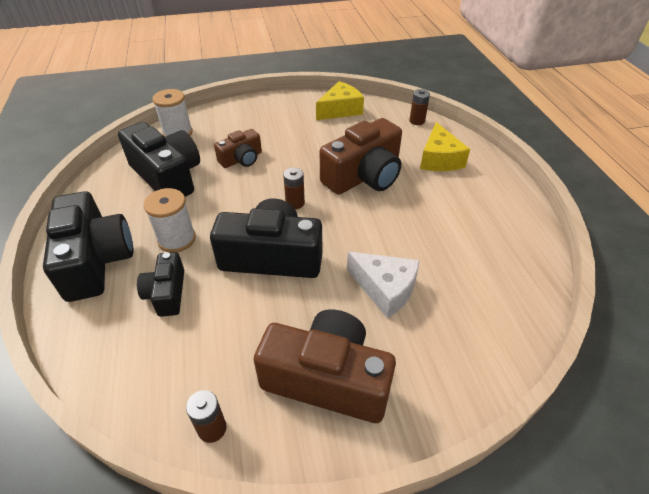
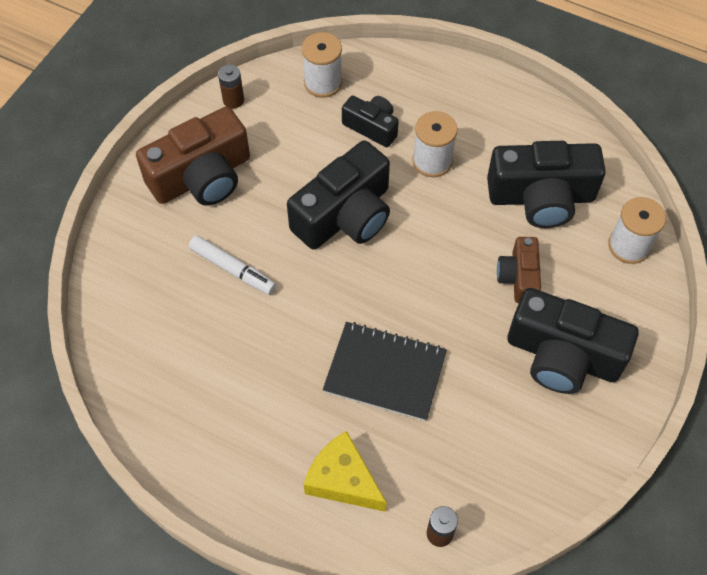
camera: 130 degrees right, 15 degrees up
black camera [43,191,133,302] -> black camera moved to [507,288,639,394]
brown battery [283,168,305,209] -> none
yellow cheese [316,81,364,120] -> none
brown camera [320,118,402,195] -> black notebook [323,322,447,421]
white cheese [347,251,420,318] -> white marker [189,236,276,295]
none -> white spool [302,32,342,98]

